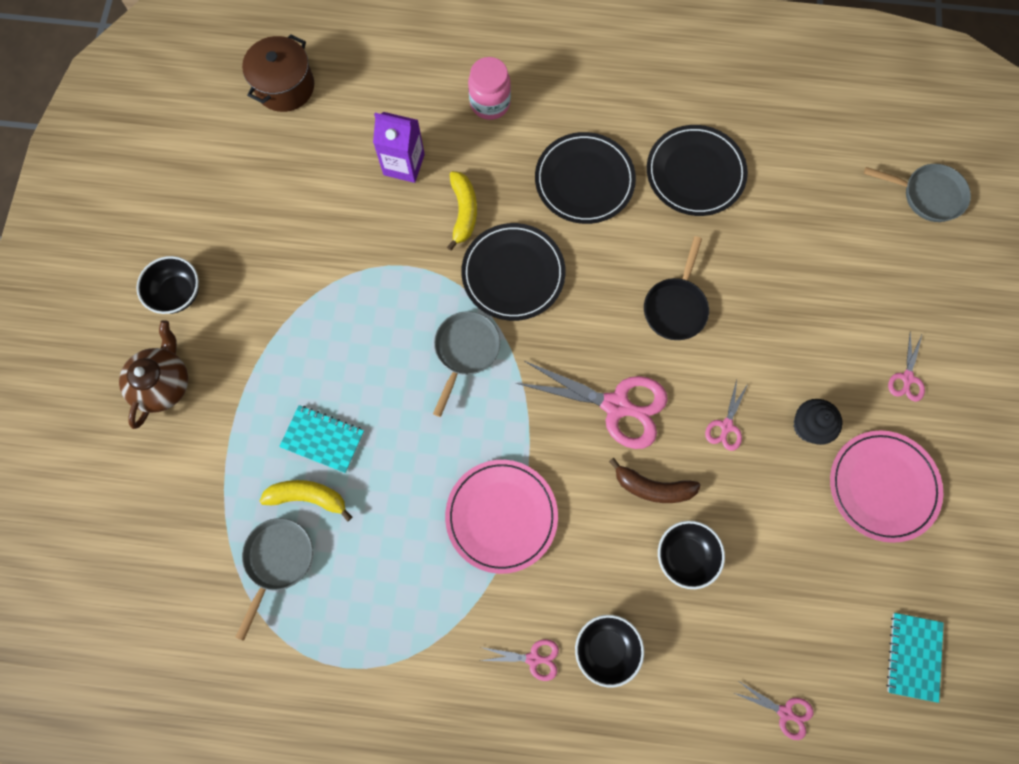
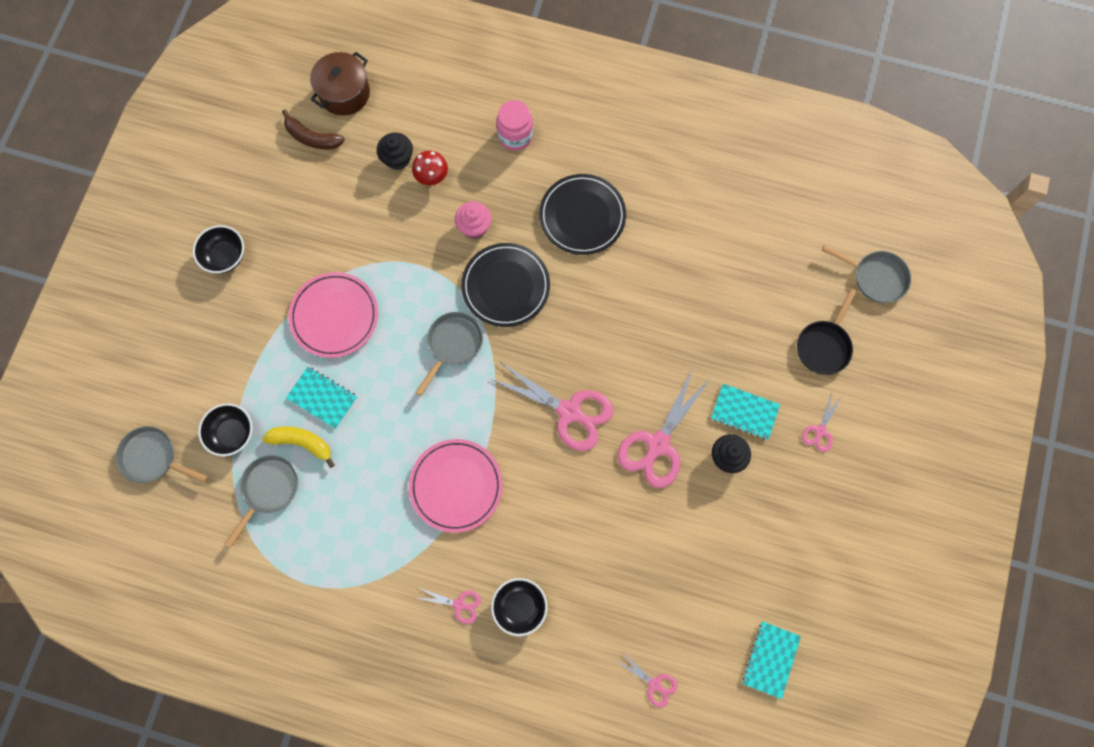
camera: 10 degrees right, 0 degrees up
brown teapot [119,320,188,429] -> none
purple carton [373,112,425,183] -> red mushroom [412,151,448,185]
yellow banana [447,171,477,251] -> pink cupcake [455,202,492,239]
brown banana [609,458,701,503] -> brown banana moved to [282,110,345,149]
black pan [644,236,709,340] -> black pan moved to [797,288,857,375]
black plate [647,125,748,216] -> none
black bowl [658,521,725,589] -> black bowl moved to [198,403,252,456]
pink scissors [705,380,748,451] -> pink scissors [618,369,710,488], size x2.04
pink plate [830,430,943,543] -> pink plate moved to [288,272,378,358]
none -> grey pan [116,426,208,483]
none -> black cupcake [377,133,413,170]
none -> turquoise notebook [711,384,780,440]

